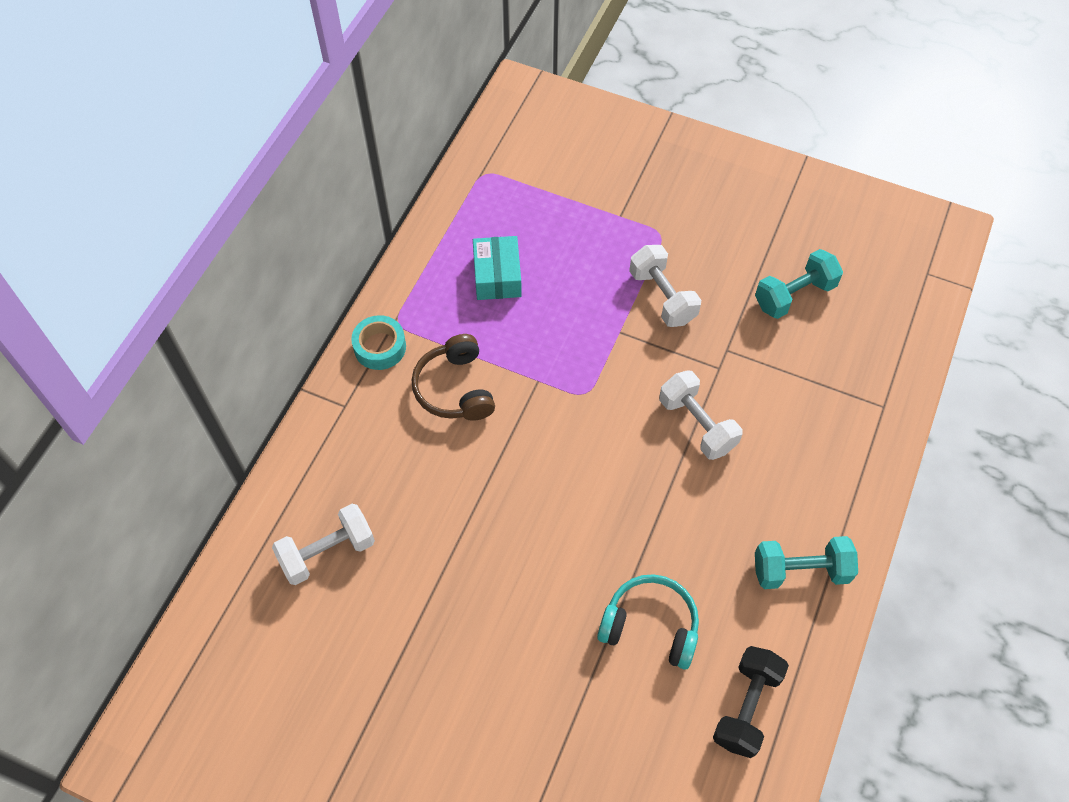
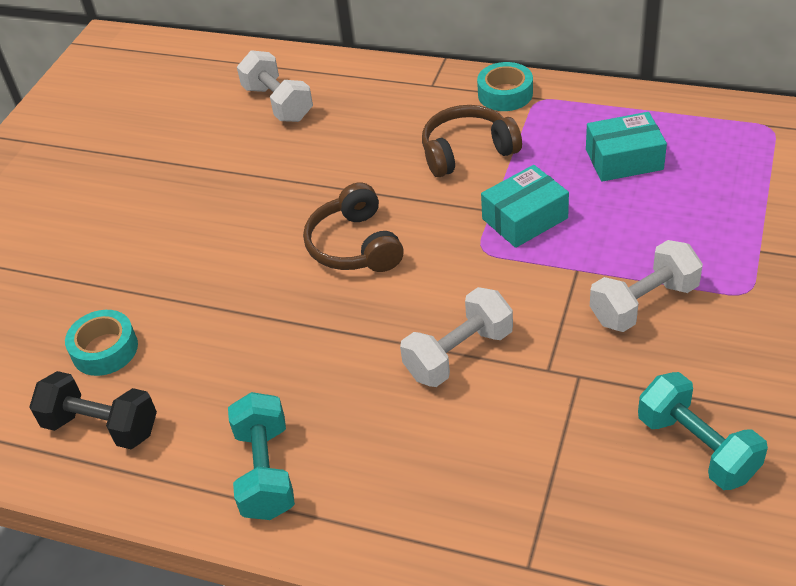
camera: 90 degrees right, 15 degrees down
turquoise headphones [597,574,699,670] -> none
none -> turquoise tape [65,310,138,376]
none -> brown headphones [303,182,404,272]
none -> turquoise box [481,165,569,248]

